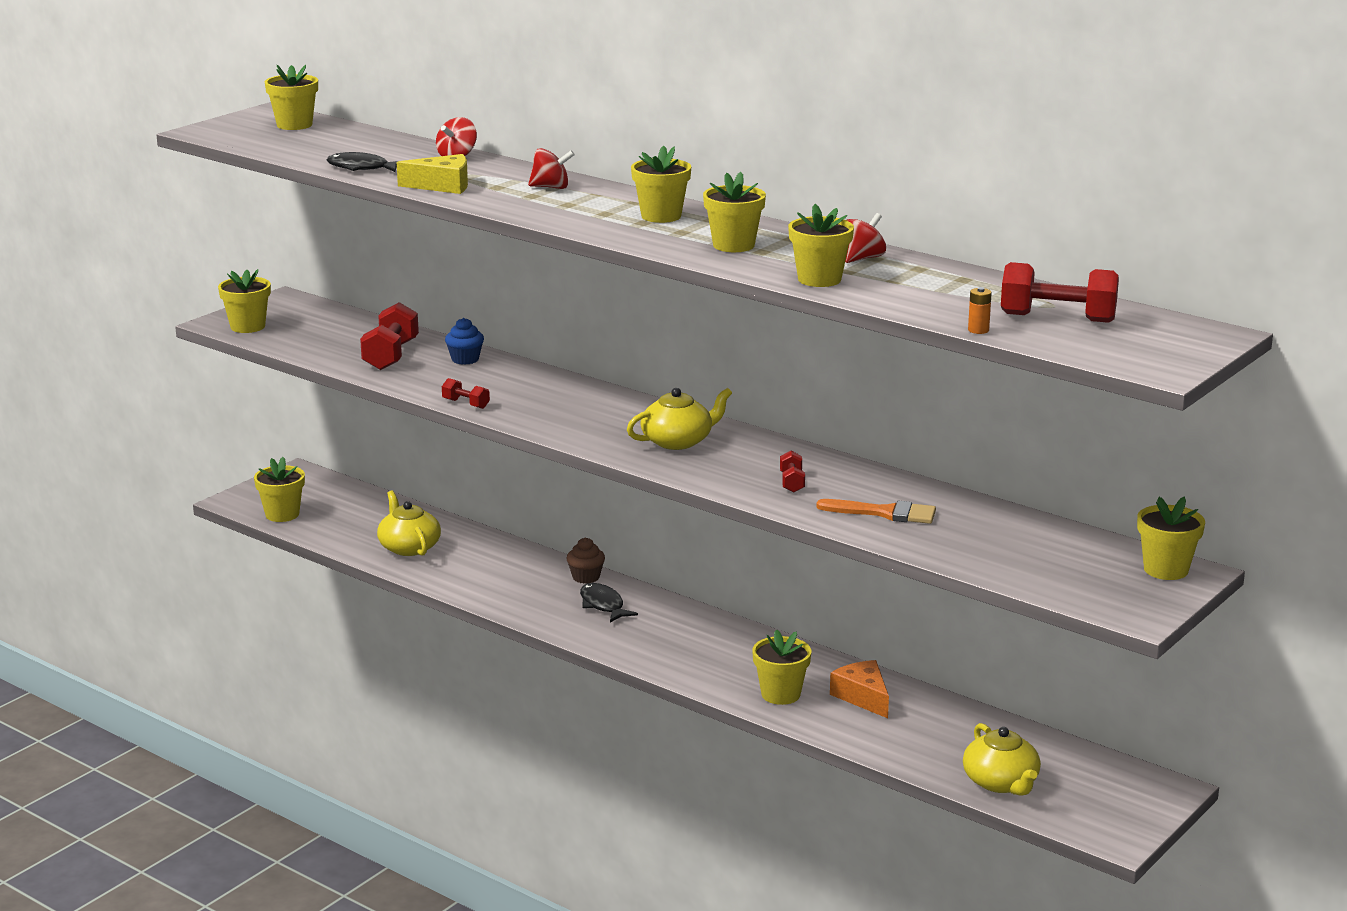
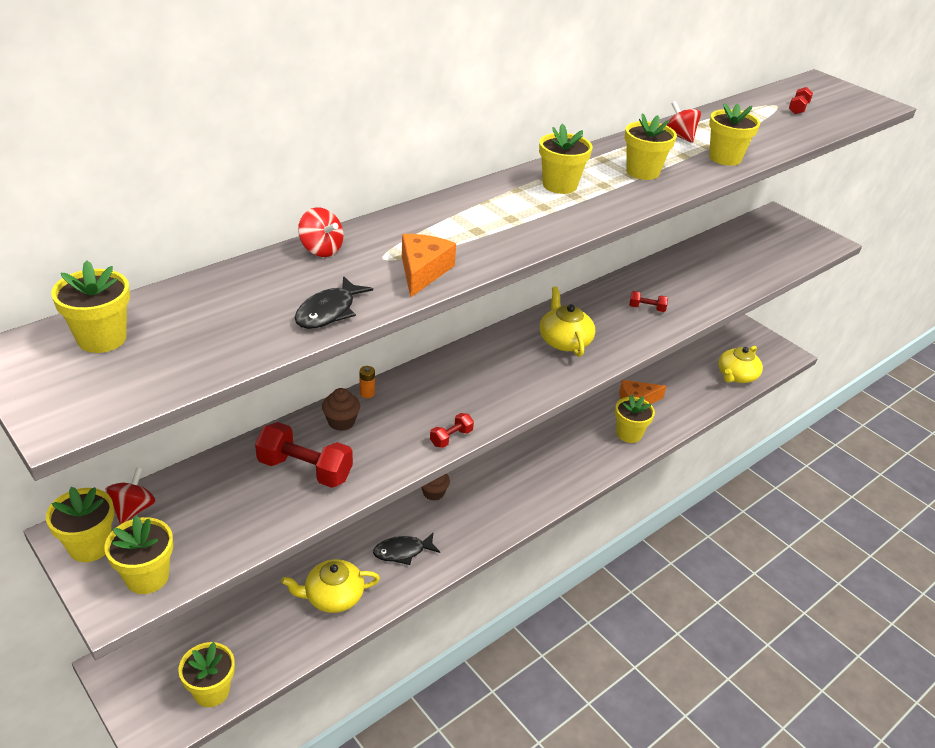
camera: 80 degrees left, 15 degrees up
yellow cheese [397,154,468,194] -> orange cheese [402,234,456,298]
blue cupcake [445,318,484,365] -> brown cupcake [322,388,360,431]
red spinning top [528,148,575,189] -> red spinning top moved to [106,467,155,524]
black fish [580,583,638,623] -> black fish moved to [373,533,440,565]
orange brush [816,499,936,524] -> none
yellow teapot [963,723,1041,796] -> yellow teapot turned 135 degrees clockwise [718,346,763,383]
orange battery [968,287,992,334] -> orange battery moved to [359,366,375,398]
red dumbbell [1001,262,1119,323] -> red dumbbell [789,87,813,114], size x0.52
yellow flower pot [1137,497,1205,580] -> yellow flower pot moved to [46,487,114,562]

